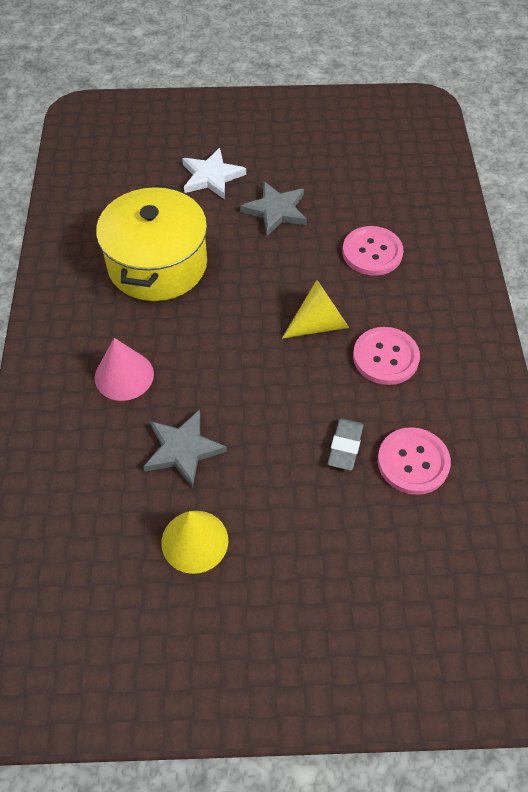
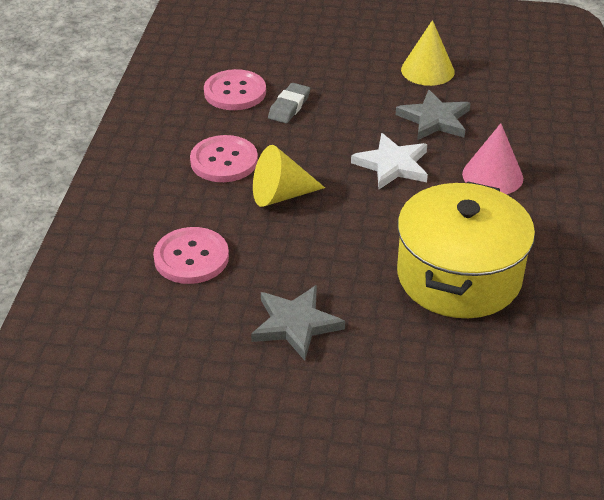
camera: 170 degrees left, 15 degrees down
white star [182,148,246,199] -> white star moved to [351,133,428,189]

